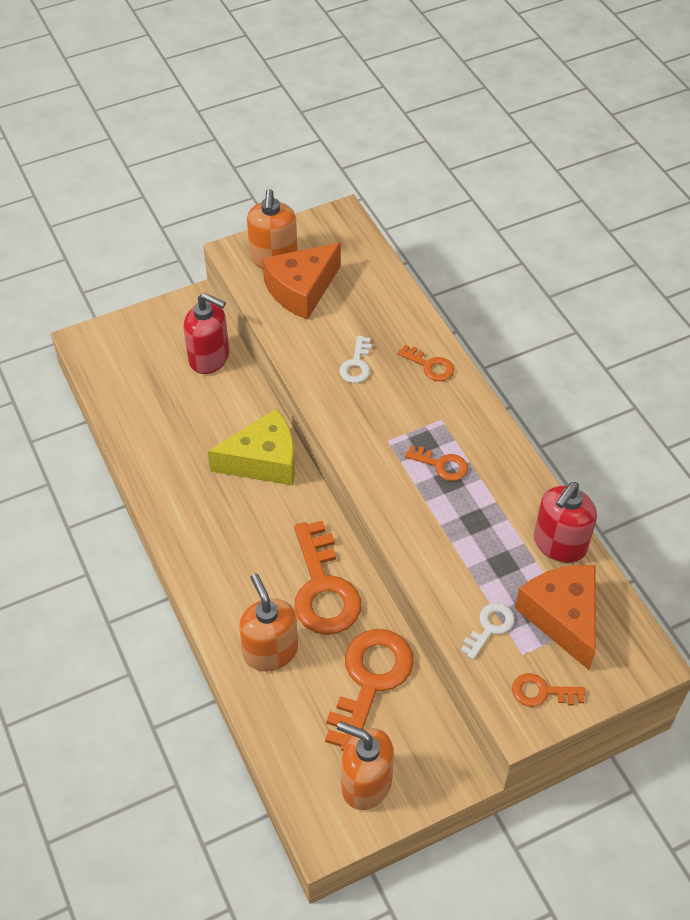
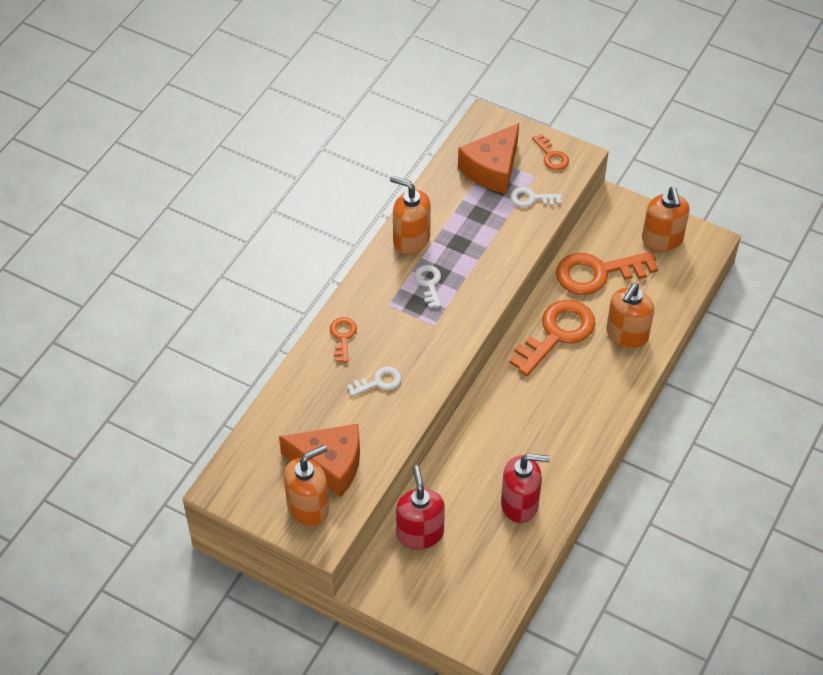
camera: 125 degrees left, 0 degrees up
yellow cheese [208,408,295,485] -> none
orange key [405,446,468,481] -> white key [414,265,441,308]
red soap dispenser [534,482,597,563] -> red soap dispenser moved to [501,454,550,523]
none -> orange soap dispenser [390,176,431,255]

